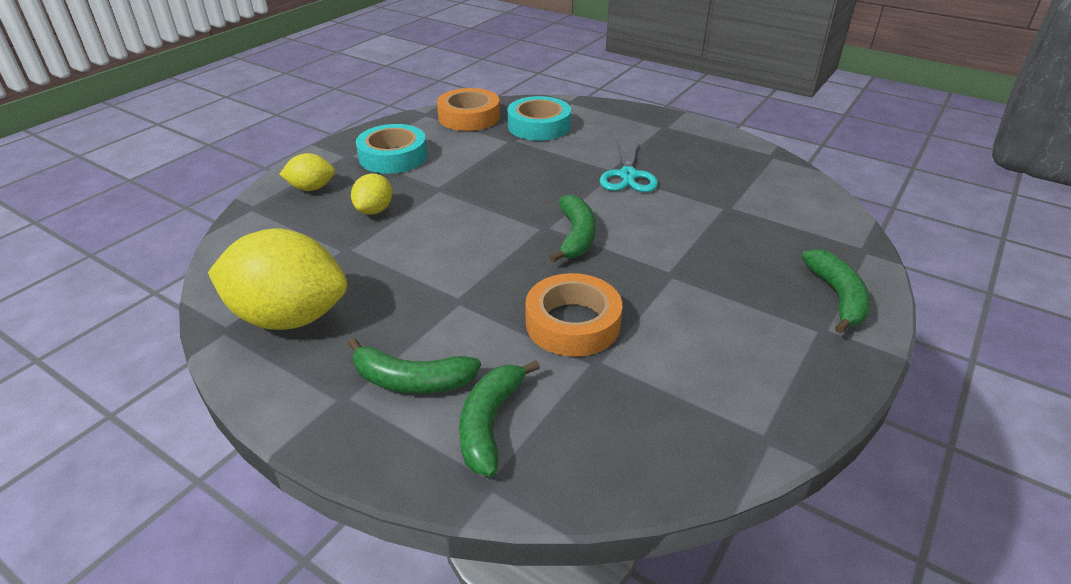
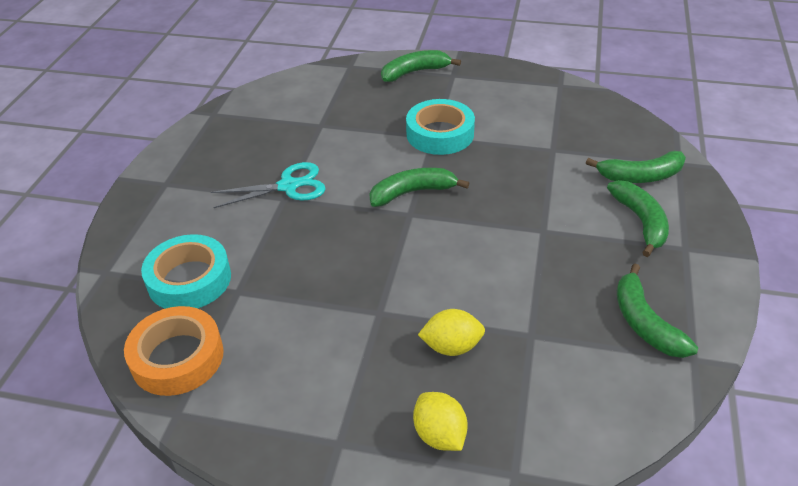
camera: 110 degrees left, 5 degrees up
yellow lemon [208,229,347,330] -> green banana [617,264,698,358]
turquoise tape [356,124,427,174] -> turquoise tape moved to [406,99,475,155]
orange tape [525,273,623,357] -> none

